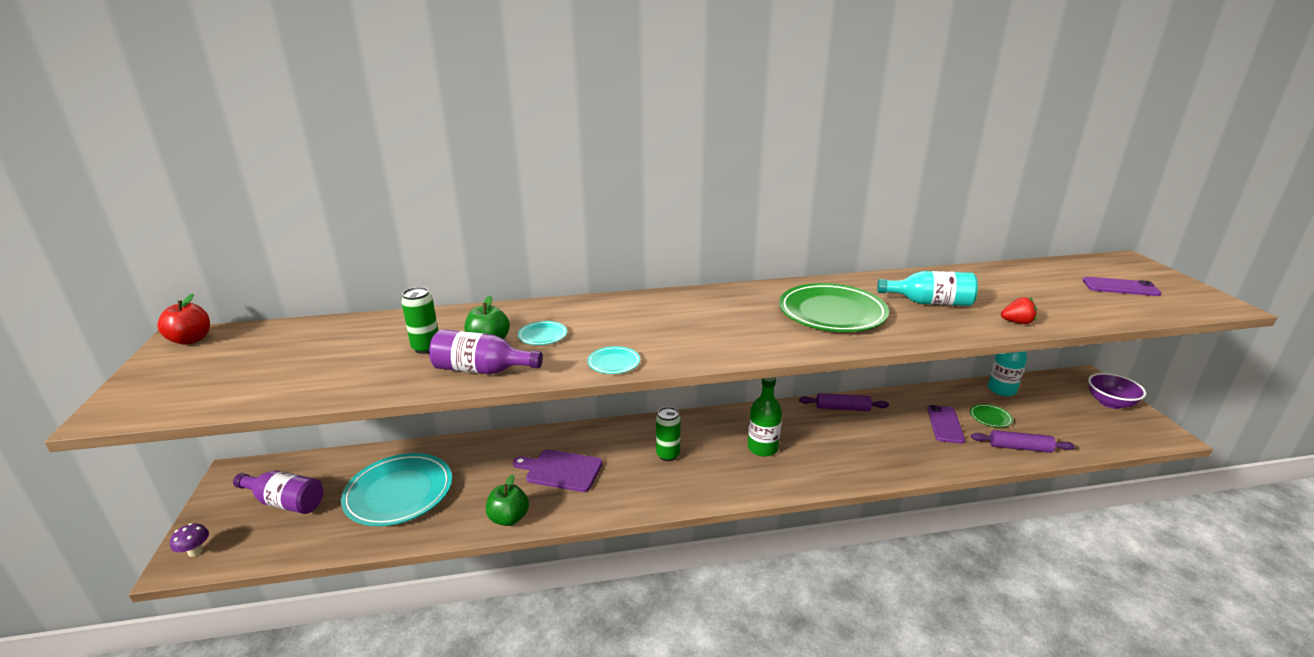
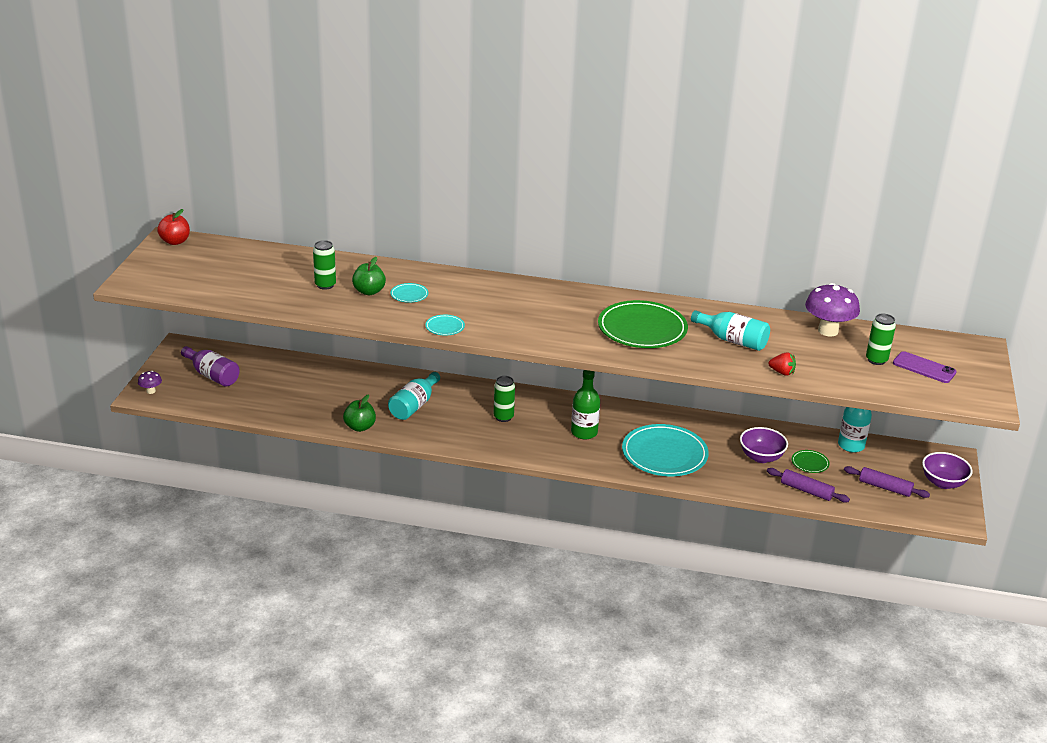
camera: 20 degrees right, 5 degrees up
turquoise plate [341,453,452,526] -> turquoise plate moved to [622,424,709,476]
purple bottle [429,329,543,375] -> none
purple cutting board [513,449,603,492] -> turquoise bottle [388,372,440,420]
purple rolling pin [799,393,889,411] -> purple rolling pin moved to [844,466,930,498]
purple phone [927,405,965,444] -> purple bowl [740,427,788,463]
none -> purple mushroom [805,283,860,337]
none -> green can [866,314,896,365]

